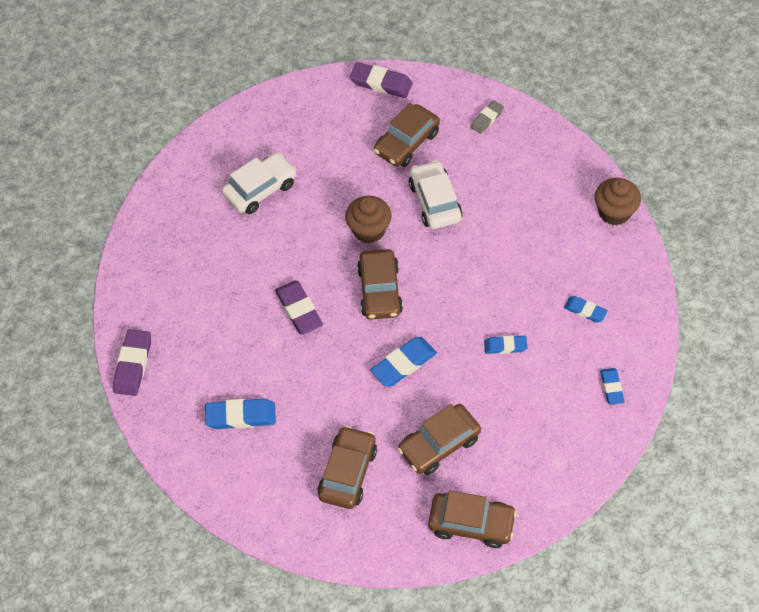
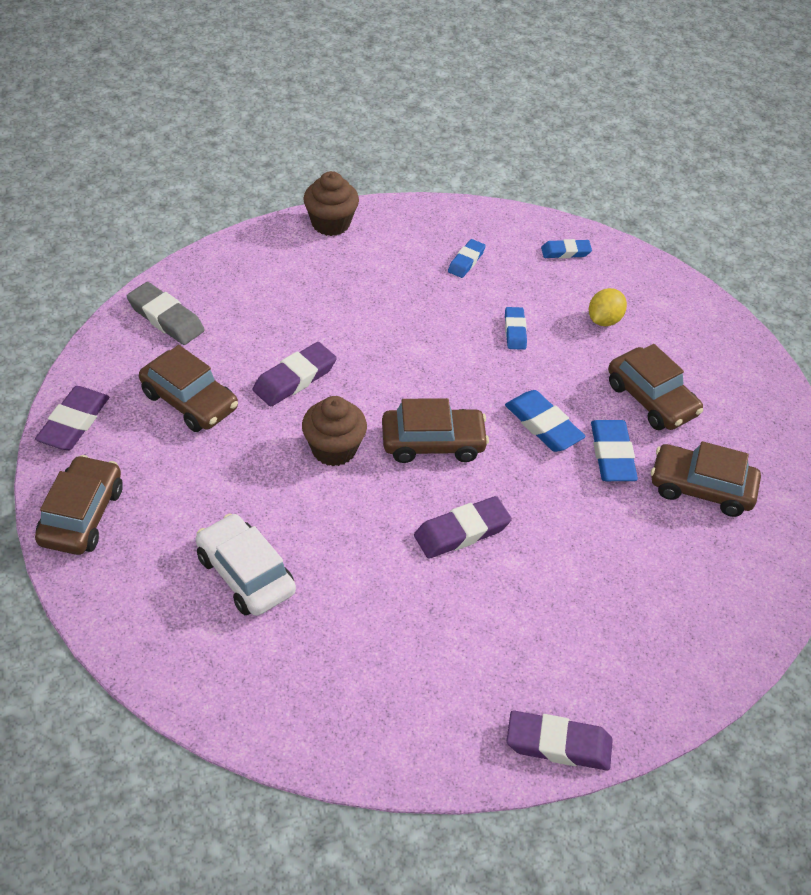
camera: 95 degrees left, 10 degrees down
blue eraser [205,398,276,429] -> blue eraser moved to [591,420,638,481]
white car [409,160,463,229] -> purple eraser [253,342,337,406]
brown car [428,490,517,548] -> brown car moved to [35,455,123,555]
grey eraser [471,100,504,134] -> grey eraser [127,282,205,345], size x1.60
none -> yellow lemon [589,288,627,326]

